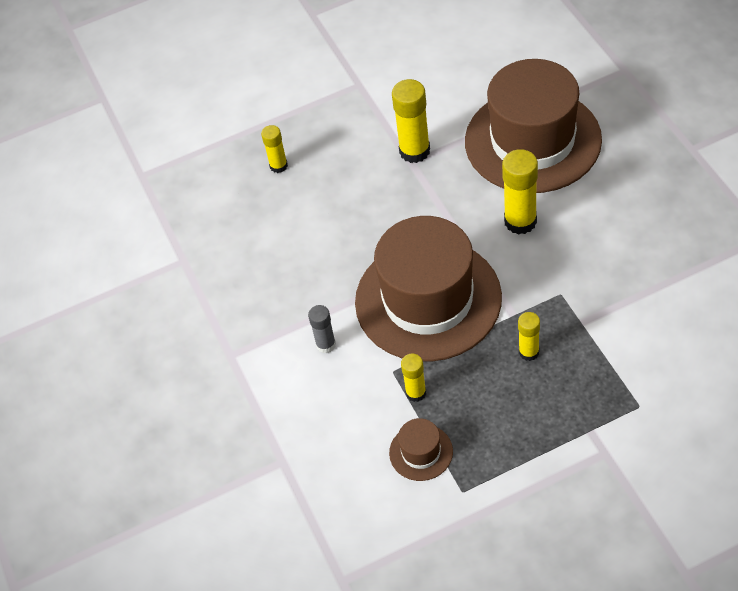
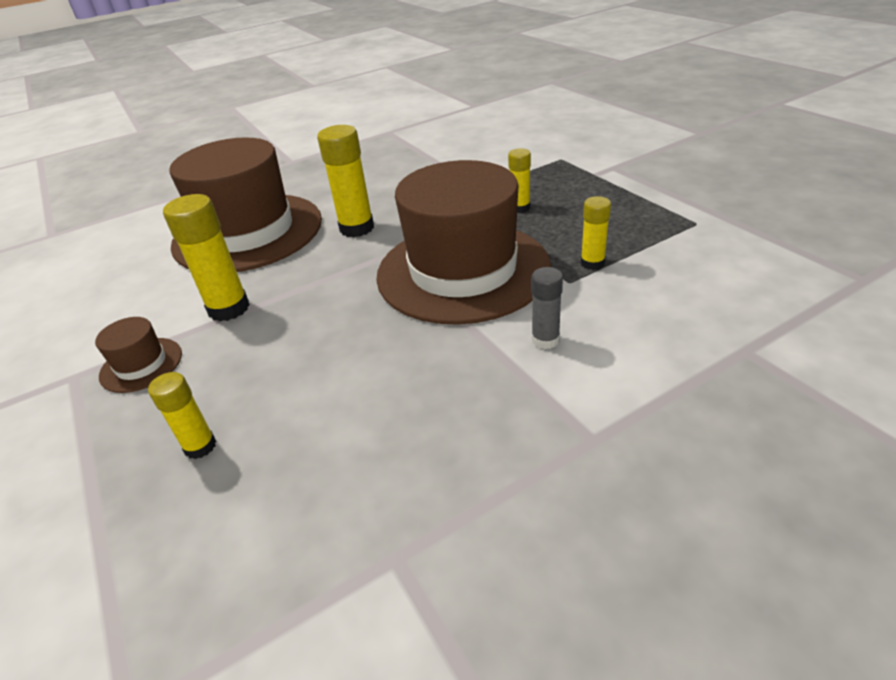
camera: 100 degrees left, 15 degrees down
brown hat [389,418,453,481] -> brown hat moved to [95,317,182,393]

